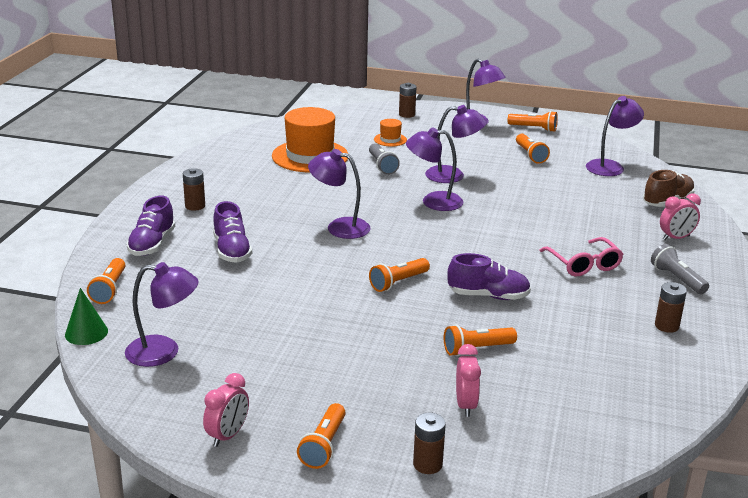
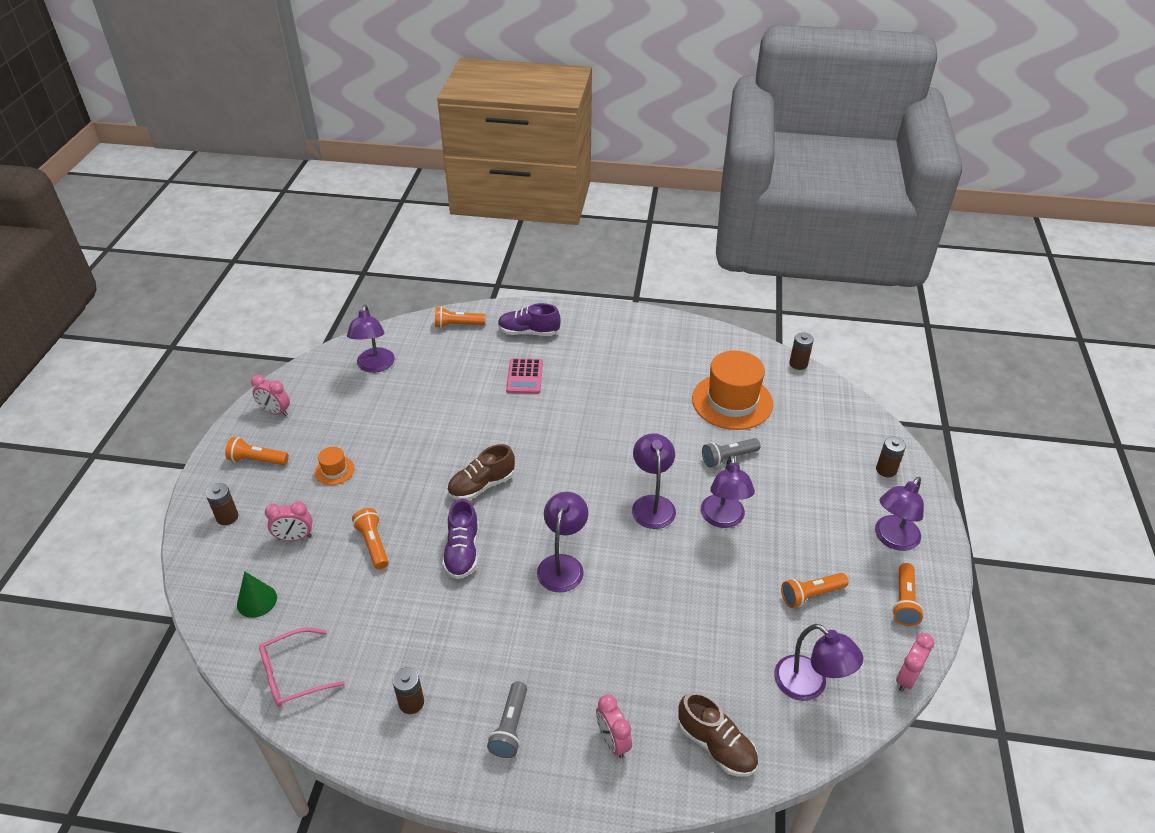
camera: 85 degrees right, 15 degrees up
green cone [65,288,108,345] -> green cone moved to [237,571,277,618]
brown battery [183,168,205,211] -> brown battery moved to [789,332,814,370]
purple shoe [213,201,252,263] -> pink calculator [506,358,543,394]
purple lamp [308,149,371,239] -> purple lamp moved to [537,492,588,593]
orange flashlight [369,258,430,292] -> brown shoe [447,444,515,501]
orange hat [374,119,407,147] -> orange hat moved to [315,447,355,485]
pink glasses [539,237,623,276] -> pink glasses moved to [259,628,345,707]
grey flashlight [651,244,709,294] -> grey flashlight turned 135 degrees clockwise [487,681,527,758]
none -> pink clock [896,633,934,692]

